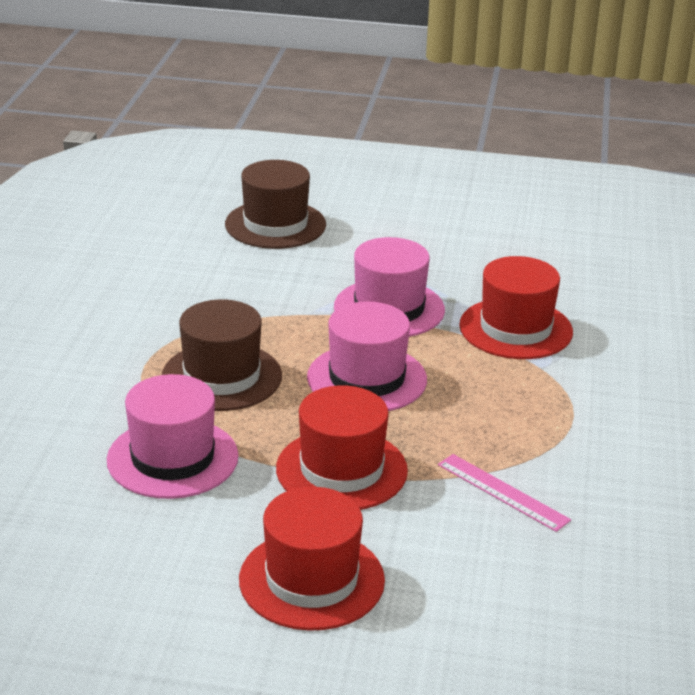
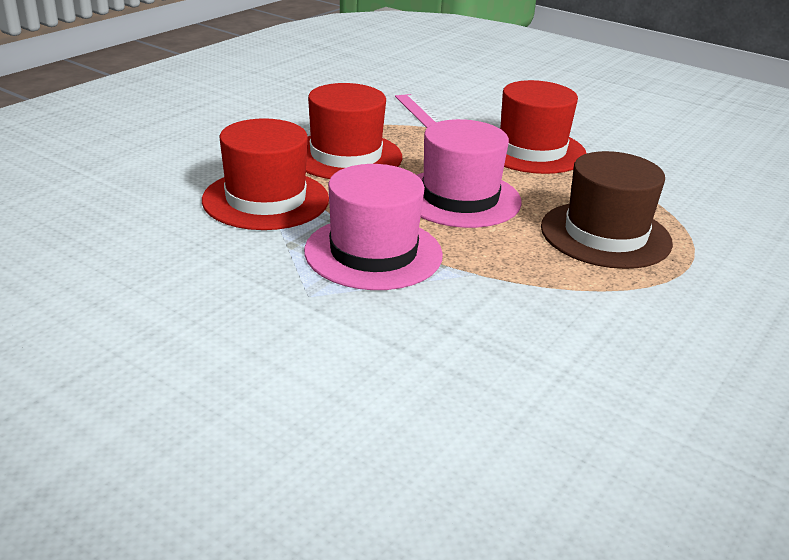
camera: 155 degrees left, 0 degrees up
pink hat [107,374,239,499] -> none
brown hat [225,160,326,249] -> none
red hat [239,487,385,631] -> red hat moved to [306,83,402,179]

